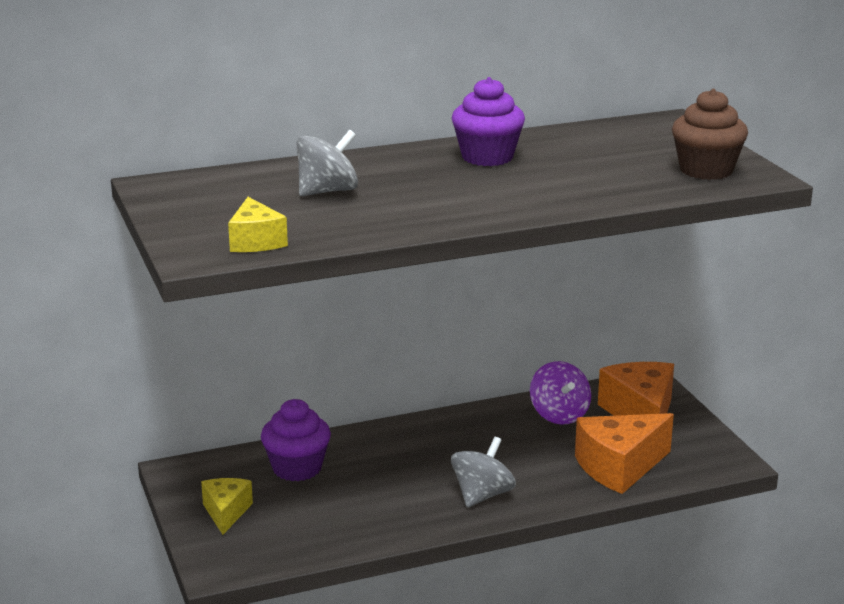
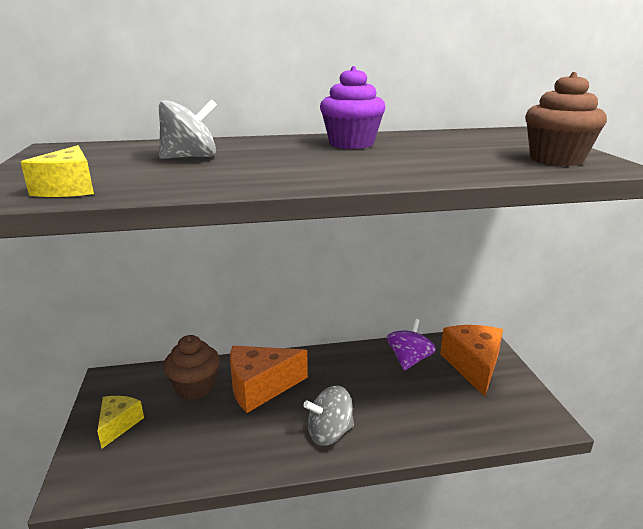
camera: 10 degrees right, 0 degrees up
purple cupcake [261,399,331,481] -> brown cupcake [163,335,220,400]
grey spinning top [451,437,516,507] -> grey spinning top turned 150 degrees counterclockwise [303,385,354,446]
purple spinning top [530,361,591,424] -> purple spinning top turned 150 degrees counterclockwise [387,319,436,371]
orange cheese [575,413,674,494] -> orange cheese moved to [230,346,308,413]

